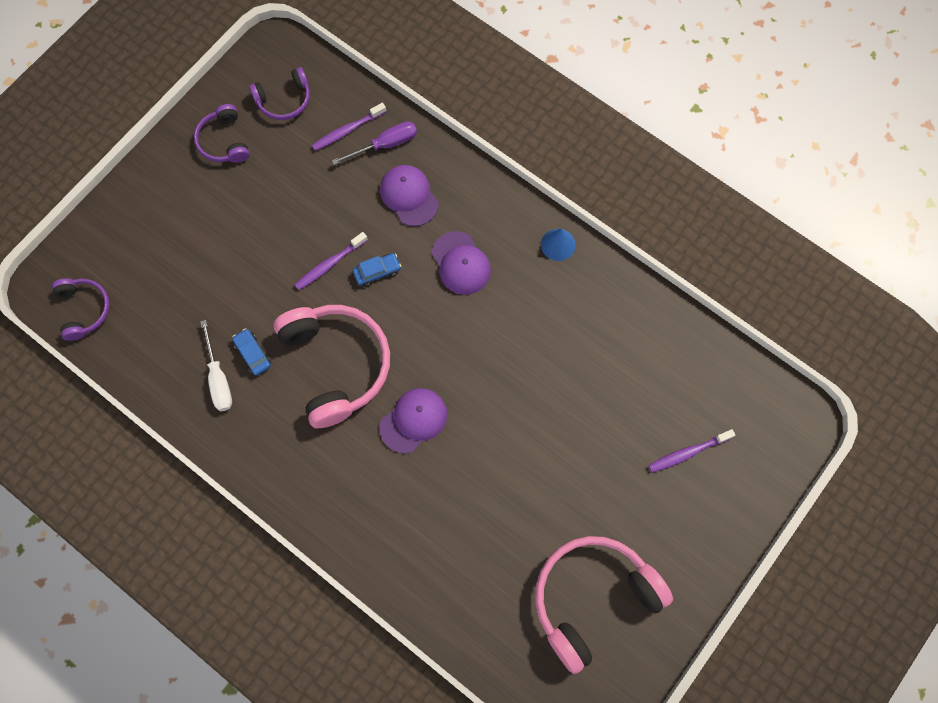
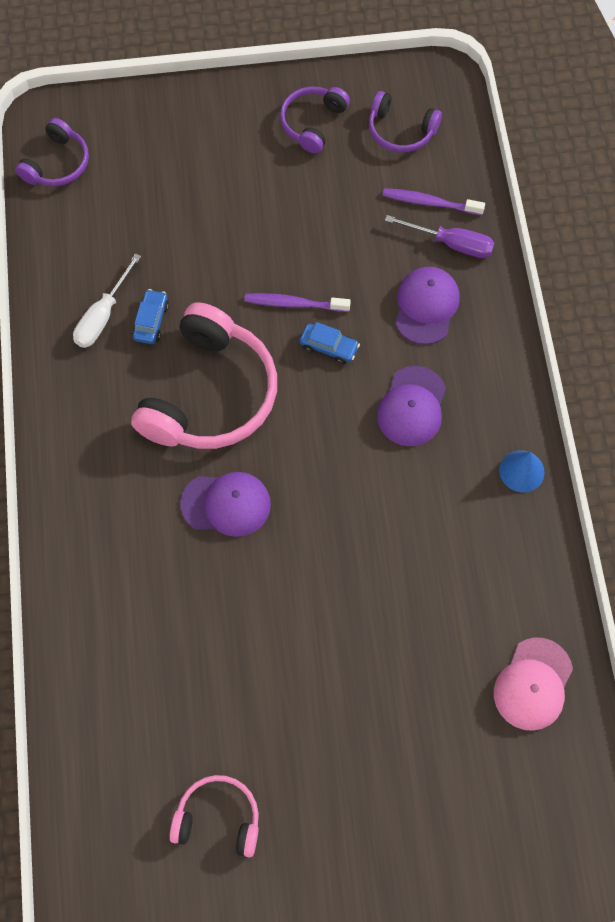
camera: 45 degrees right, 5 degrees down
pink headphones [535,536,673,674] -> pink headphones [169,775,259,857], size x0.53
purple toothbrush [649,429,735,473] -> none
none -> pink cap [494,637,573,731]

